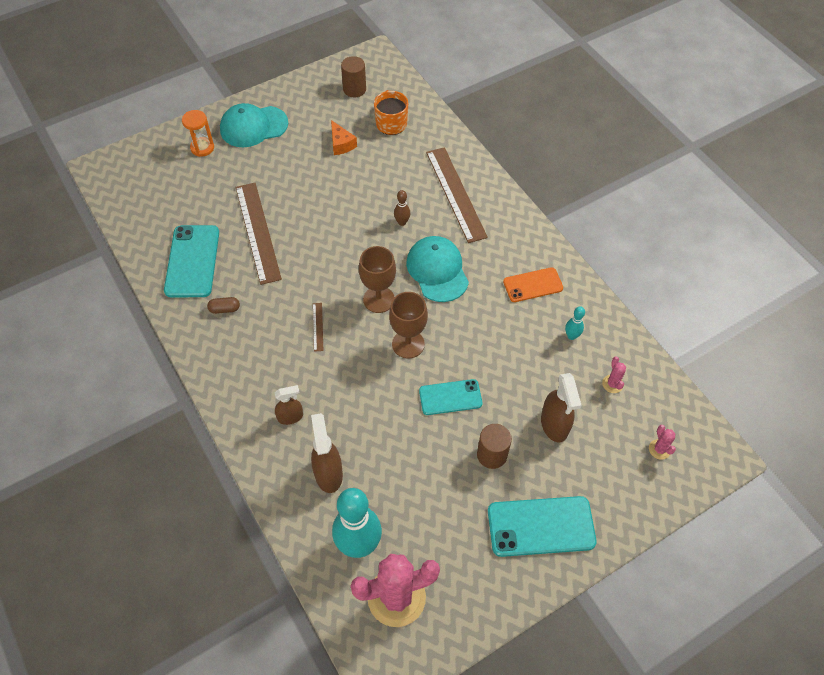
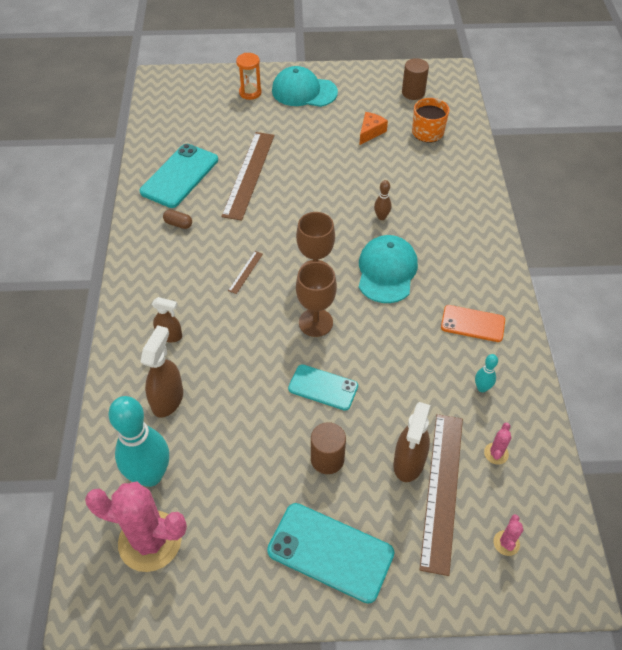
camera: 30 degrees right, 5 degrees down
orange cheese [331,120,357,155] -> orange cheese turned 150 degrees counterclockwise [359,112,388,145]
brown ruler [426,147,488,243] -> brown ruler moved to [420,414,463,576]

